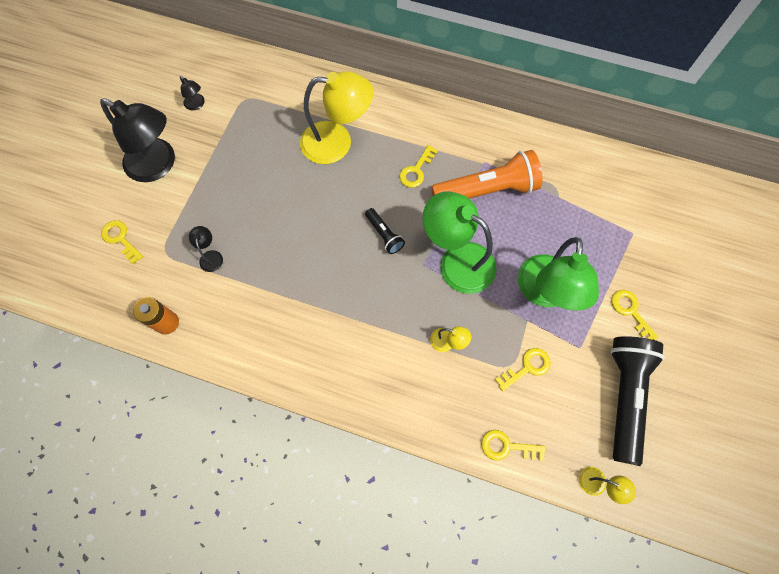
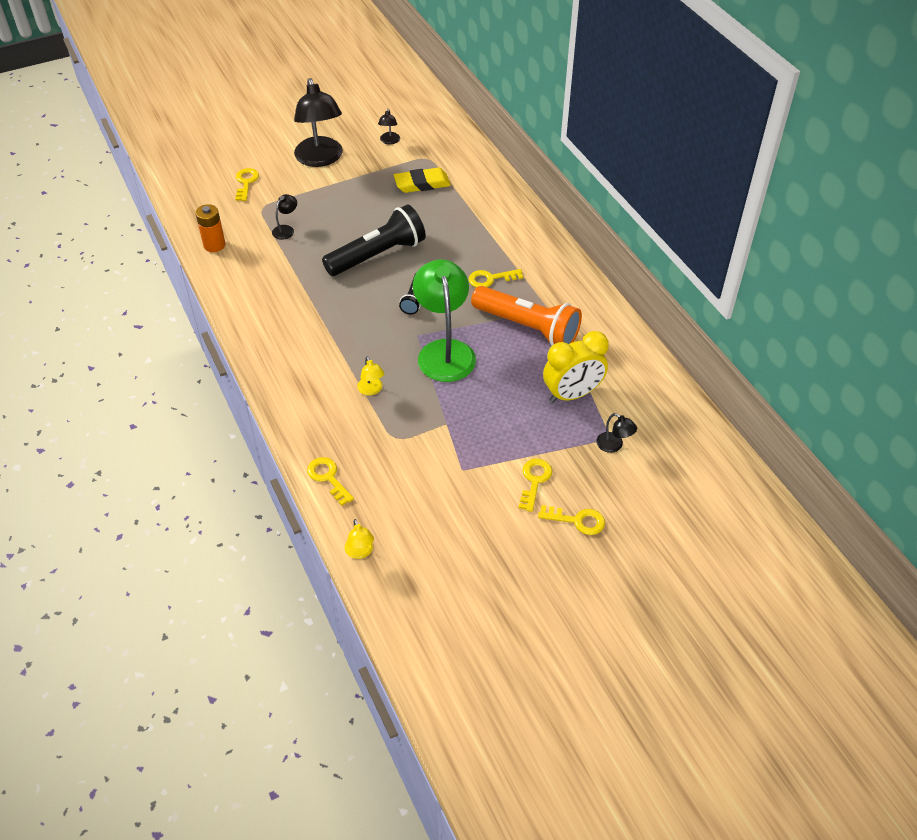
camera: 45 degrees right, 20 degrees down
yellow lamp [300,71,373,164] -> none
yellow key [495,348,551,391] -> yellow key moved to [538,505,605,535]
green lamp [518,237,599,310] -> none
black flashlight [610,336,665,466] -> black flashlight moved to [322,204,426,276]
none -> yellow eraser [394,168,451,193]
none -> yellow clock [543,331,609,403]
none -> black lamp [596,413,637,453]

